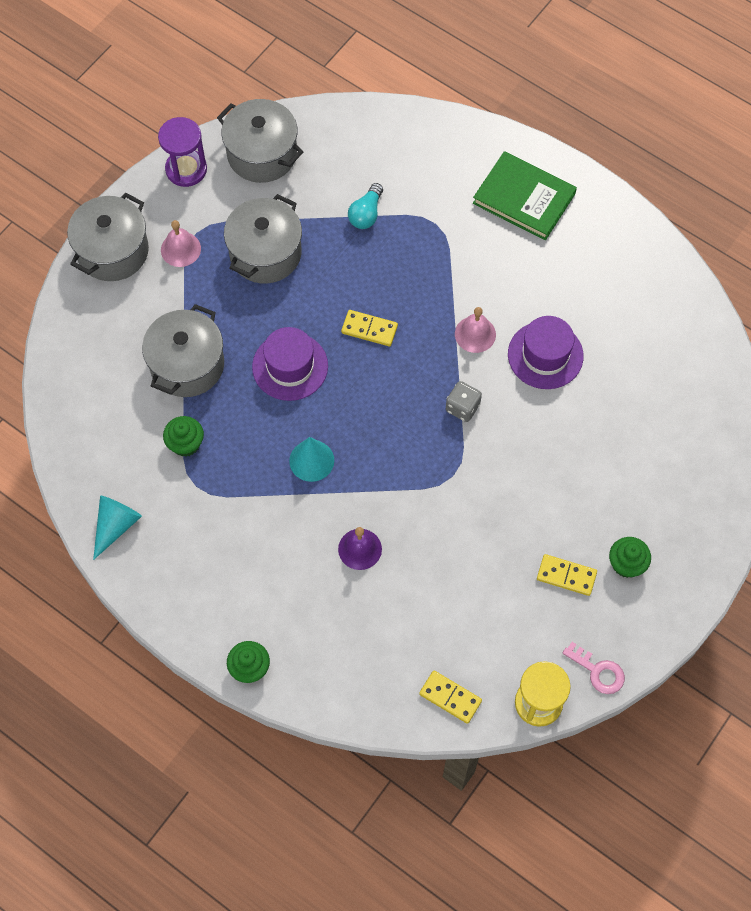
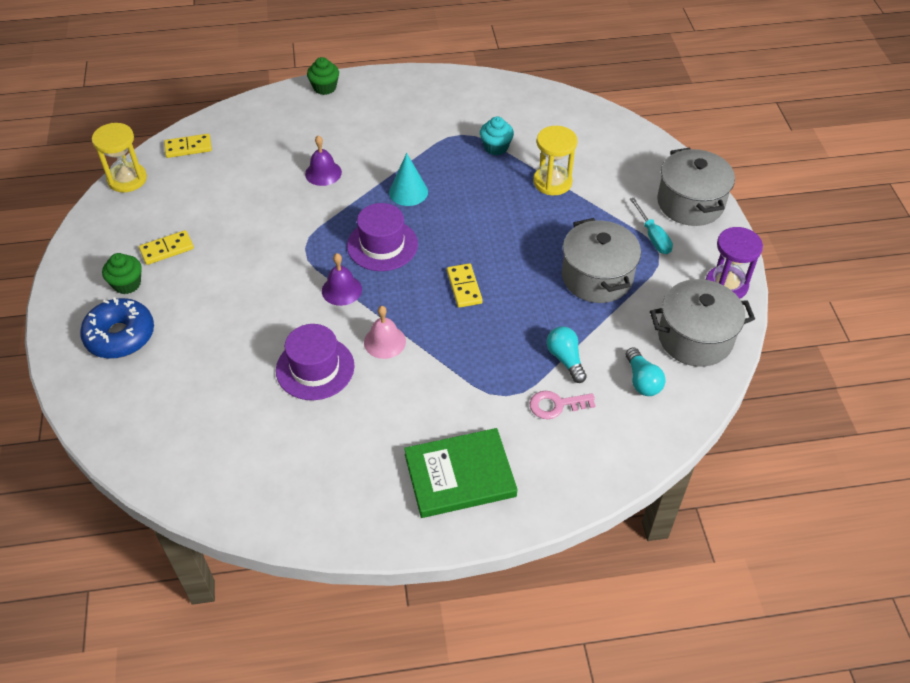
camera: 135 degrees right, 15 degrees down
turquoise cone [93,496,142,560] -> none
grey pot [142,304,224,397] -> yellow hourglass [533,126,578,195]
pink bell [161,220,201,267] -> turquoise screwdriver [630,198,673,254]
green cupcake [163,416,204,457] -> turquoise cupcake [480,116,514,155]
purple hat [252,327,328,401] -> purple hat moved to [347,203,418,271]
yellow domino [341,310,398,346] -> yellow domino turned 75 degrees counterclockwise [447,263,483,308]
grey dice [446,381,482,422] -> purple bell [322,253,362,306]
pink key [563,642,625,694] -> pink key moved to [530,391,596,419]
none -> blue donut [80,297,154,359]
none -> turquoise light bulb [626,347,666,396]

